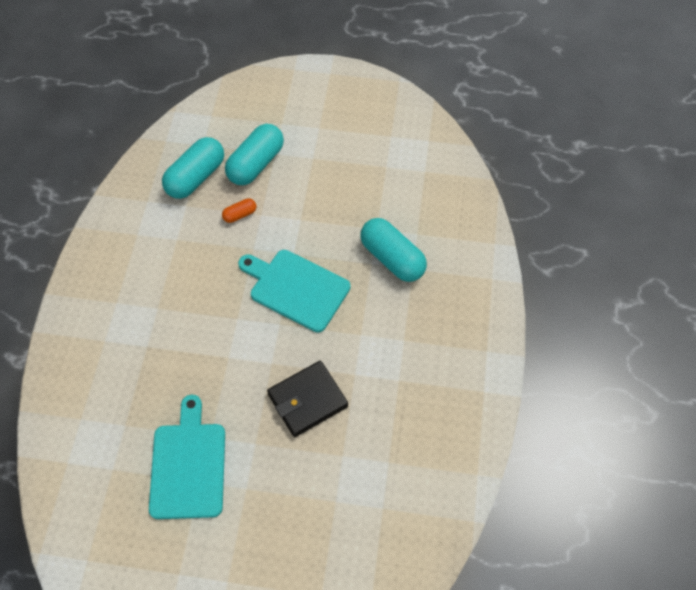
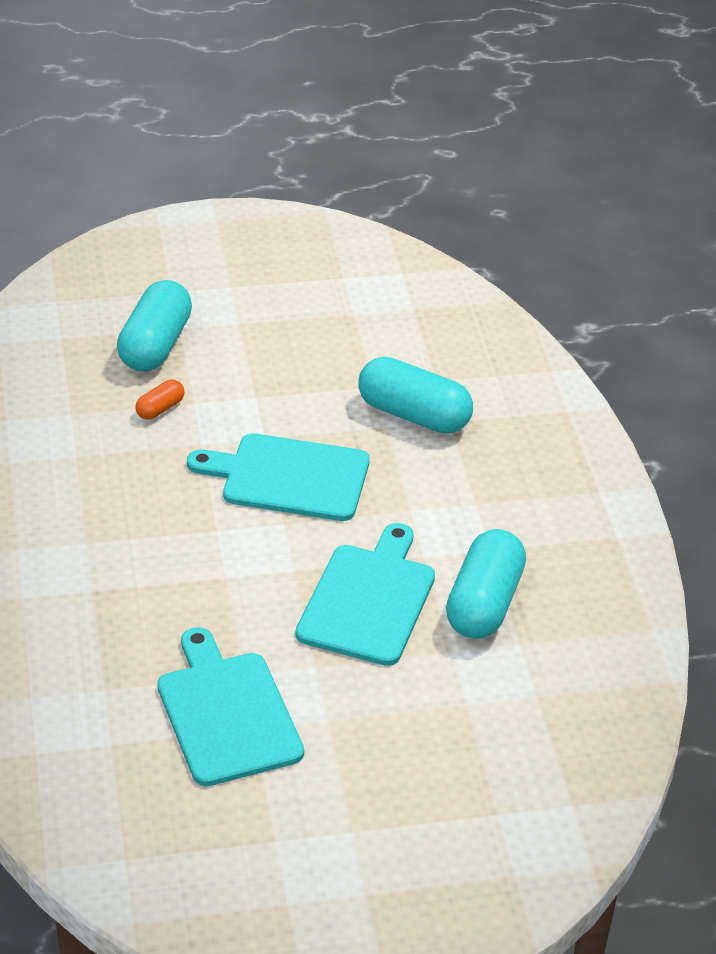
camera: 20 degrees left, 20 degrees down
turquoise capsule [162,137,224,199] -> turquoise capsule moved to [446,529,526,639]
black wallet [267,361,348,437] -> turquoise cutting board [296,523,435,666]

